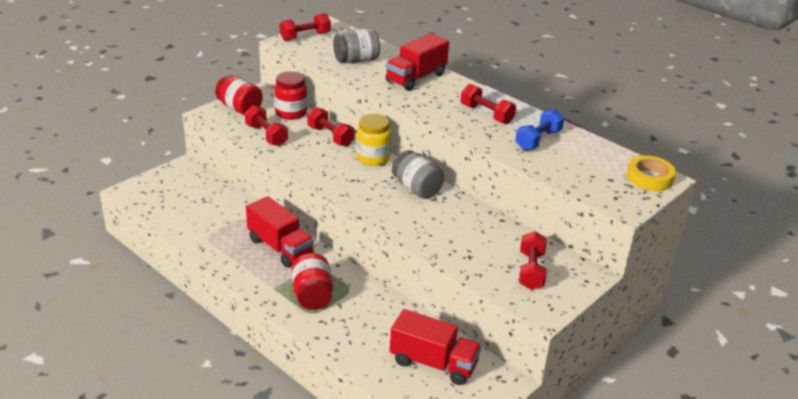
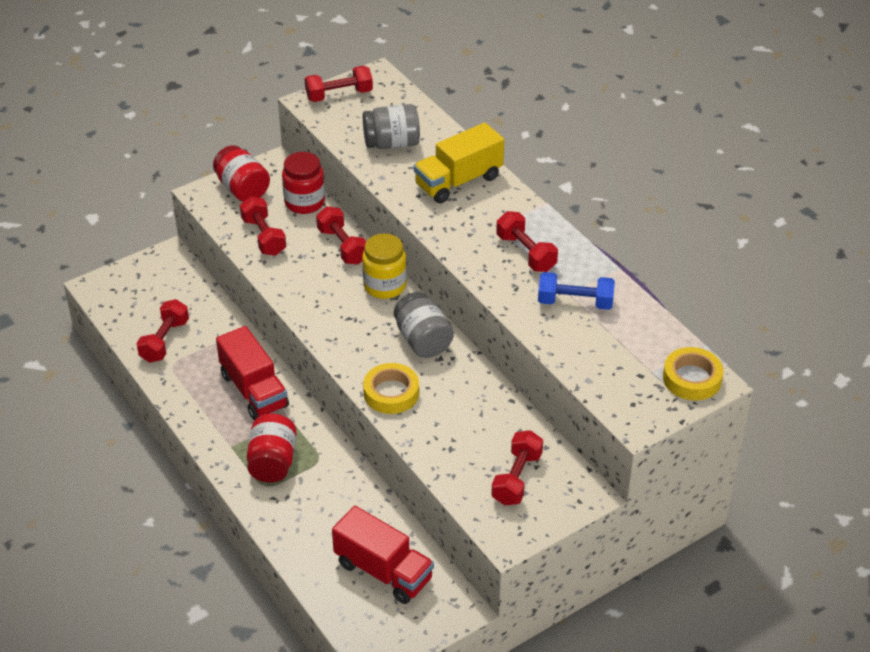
camera: 15 degrees right, 10 degrees up
red truck [386,33,449,91] -> yellow truck [414,123,504,203]
blue dumbbell [515,109,564,150] -> blue dumbbell turned 45 degrees clockwise [538,272,615,310]
none -> red dumbbell [136,299,189,363]
none -> yellow tape [363,363,419,414]

